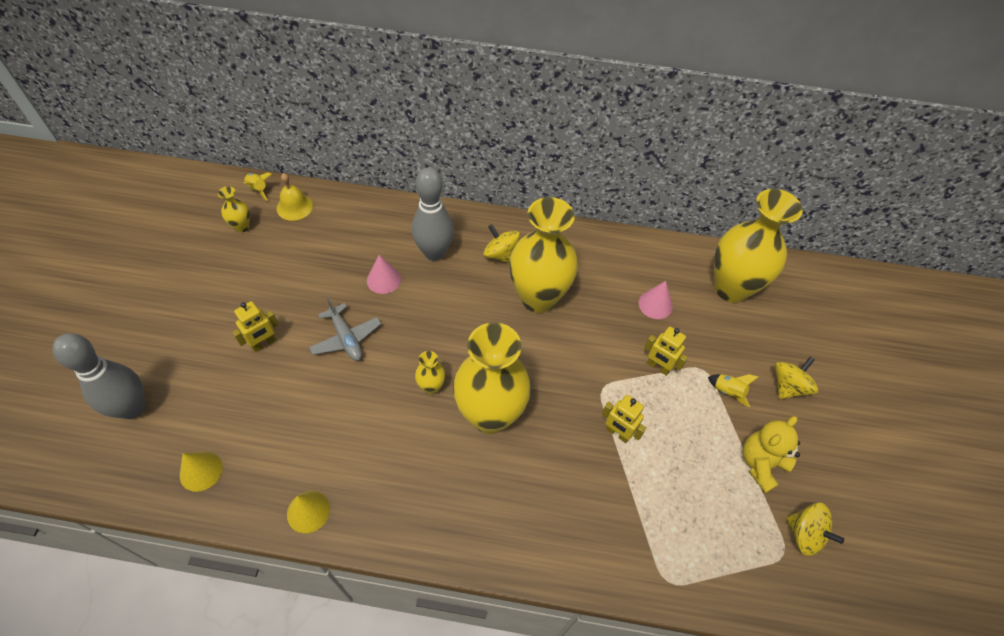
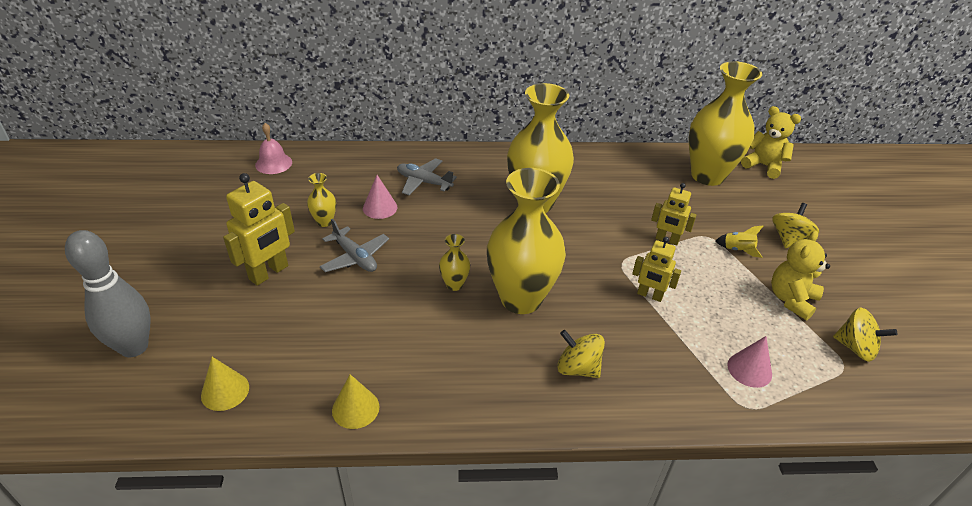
camera: 10 degrees left, 15 degrees down
yellow vase [218,186,250,233] -> yellow vase moved to [307,173,336,227]
yellow robot [232,301,279,352] -> yellow robot [223,173,295,286], size x1.58
yellow rocket [244,172,271,201] -> none
yellow bell [277,173,313,221] -> pink bell [255,123,292,174]
grey bowling pin [412,167,454,261] -> grey plane [397,158,457,195]
yellow spinning top [484,224,520,263] -> yellow spinning top moved to [557,330,605,378]
pink cone [639,281,673,319] -> pink cone moved to [728,336,772,388]
none -> yellow teddy bear [741,106,801,179]

